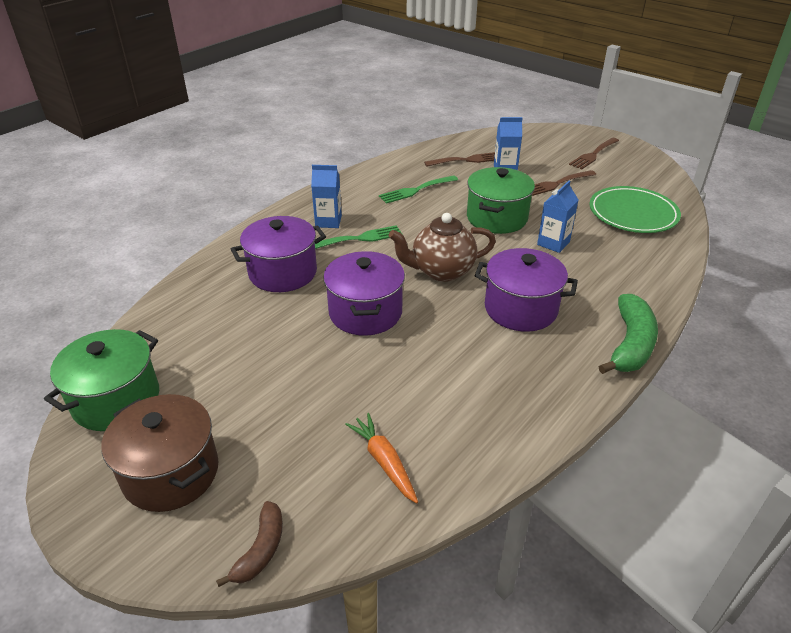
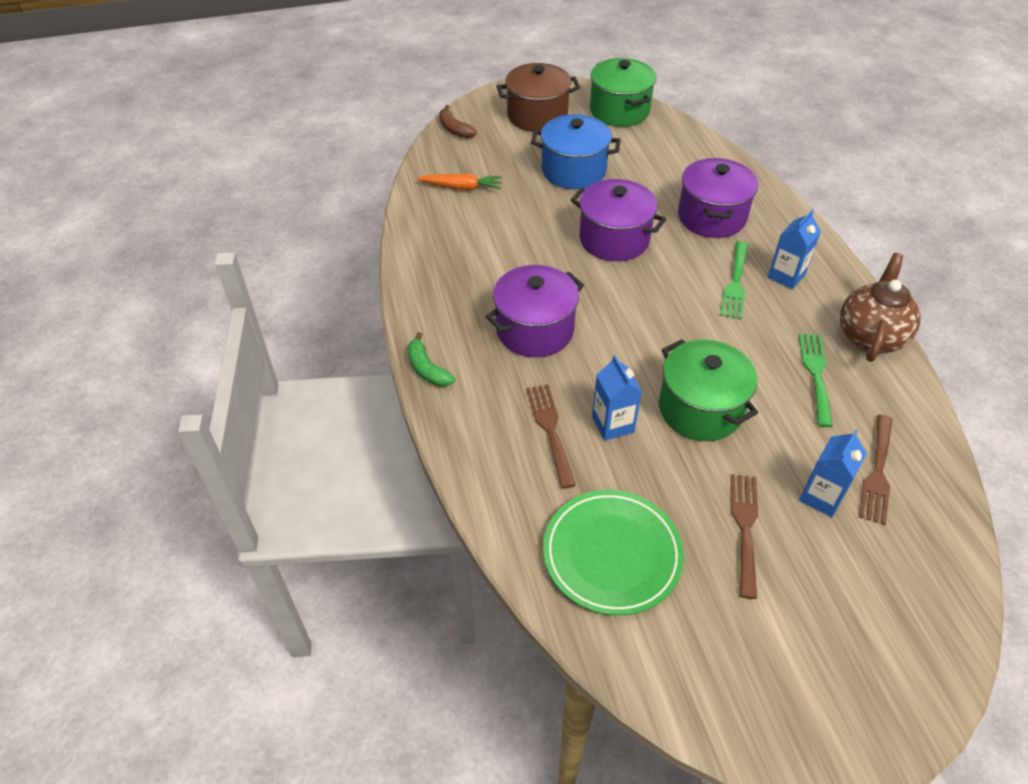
camera: 125 degrees right, 10 degrees up
brown teapot [389,213,496,282] -> brown teapot moved to [840,253,921,362]
brown fork [569,138,619,169] -> brown fork moved to [526,384,576,489]
green banana [599,294,658,374] -> green banana [408,332,455,386], size x0.60
none -> blue pot [531,114,621,189]

